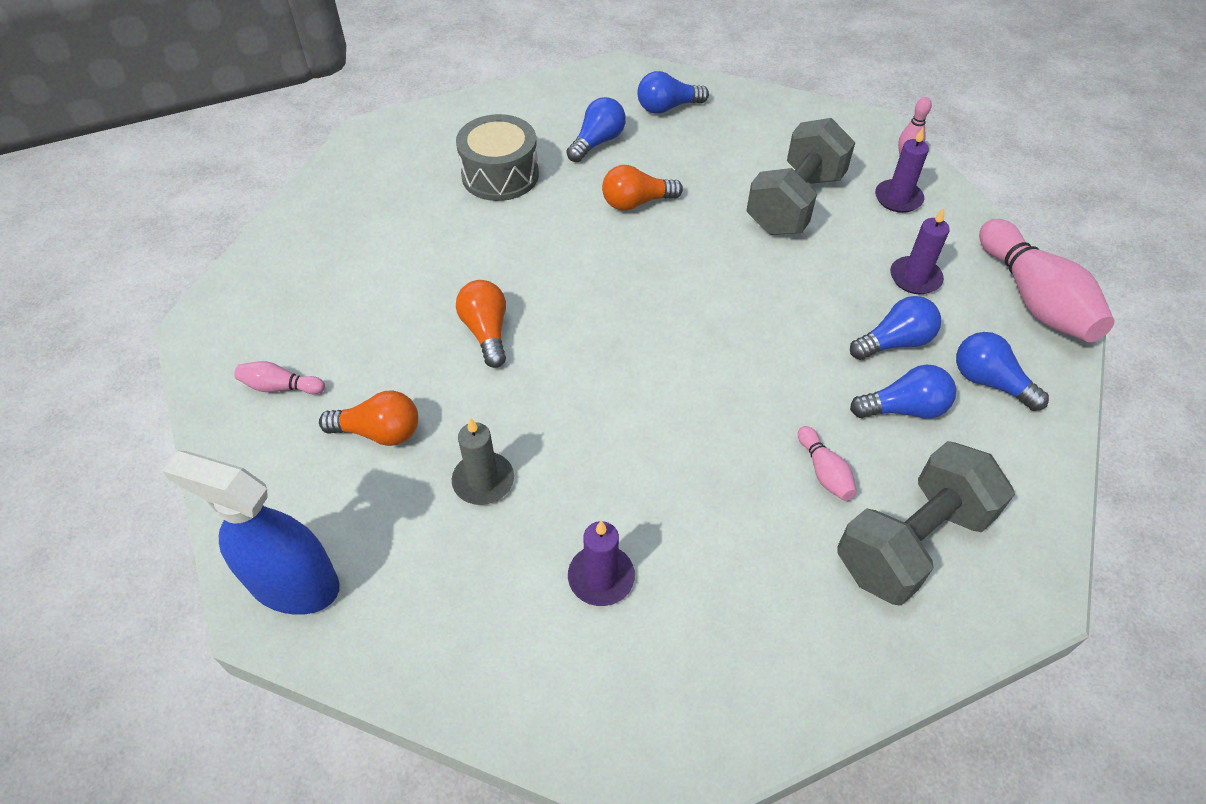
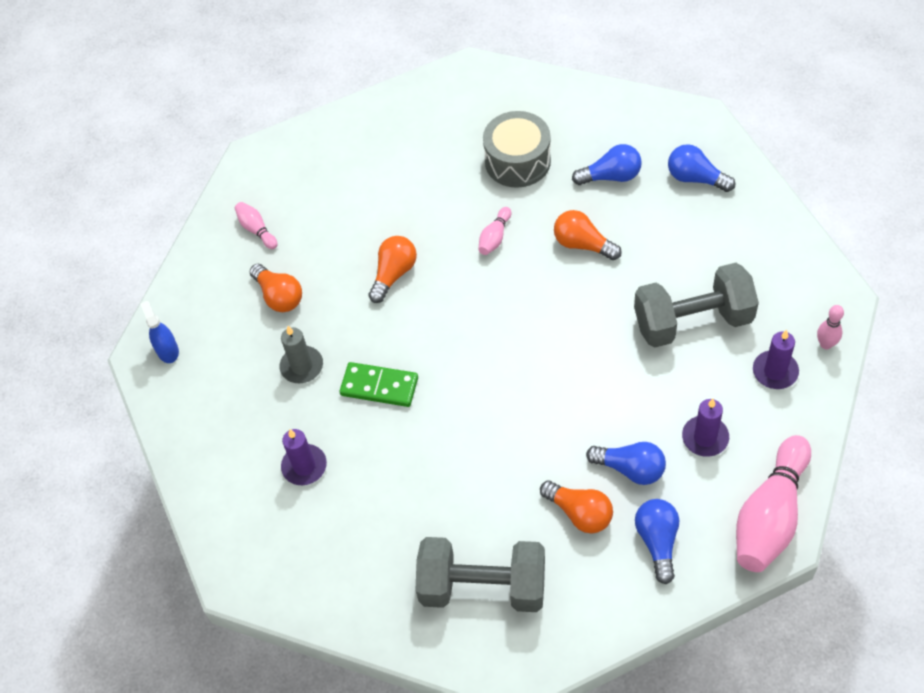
camera: 50 degrees right, 5 degrees up
blue spray bottle [162,451,340,615] -> blue spray bottle [140,301,179,363], size x0.51
pink bowling pin [798,426,857,501] -> pink bowling pin moved to [478,207,511,255]
blue light bulb [850,365,956,418] -> orange light bulb [540,481,613,533]
none -> green domino [339,362,418,407]

